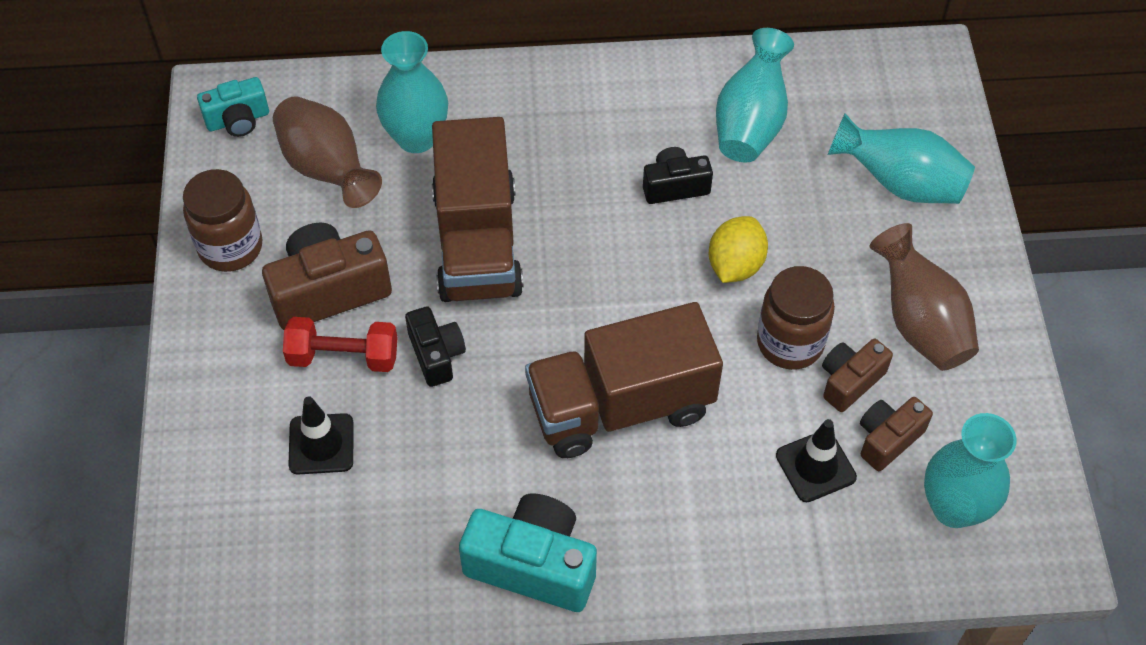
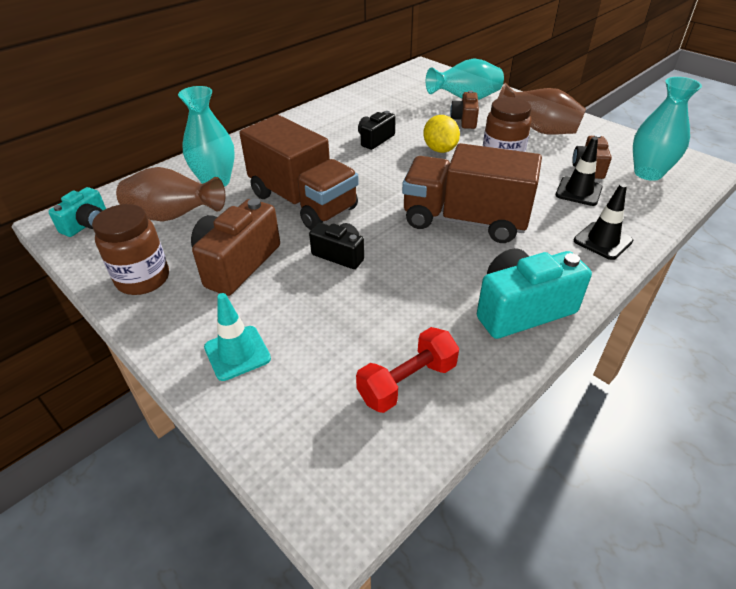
camera: 40 degrees left, 15 degrees down
red dumbbell [283,317,397,372] -> red dumbbell moved to [356,327,459,413]
black traffic cone [288,396,354,474] -> black traffic cone moved to [574,183,633,260]
brown truck [525,302,723,458] -> brown truck turned 75 degrees clockwise [402,143,542,243]
turquoise vase [716,28,794,162] -> none
brown camera [822,339,893,412] -> brown camera moved to [450,90,479,129]
none -> turquoise traffic cone [204,293,271,381]

